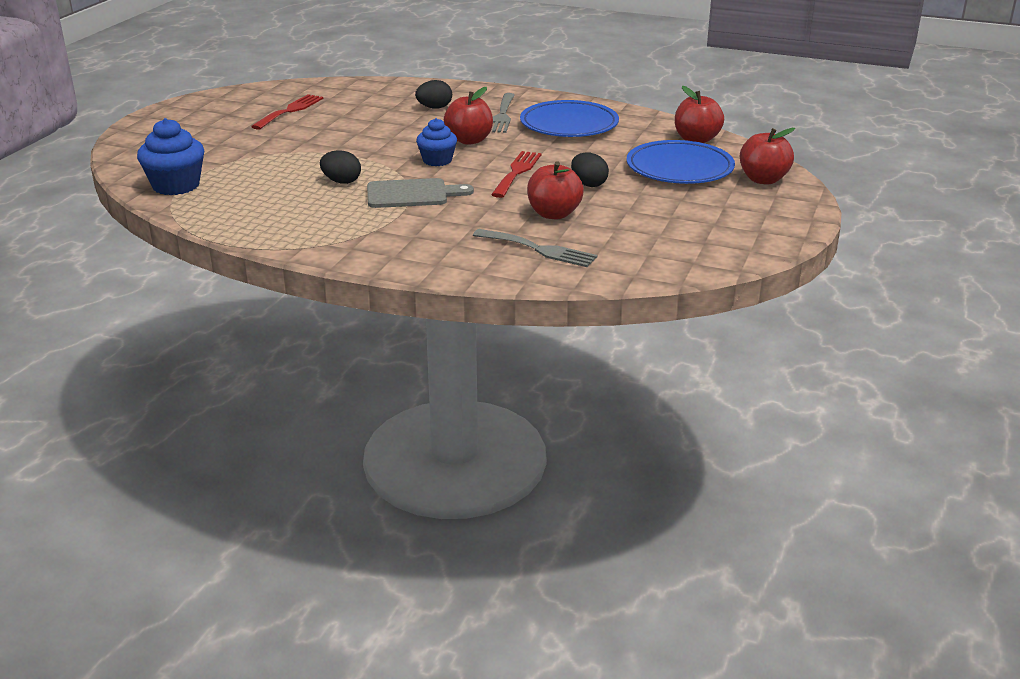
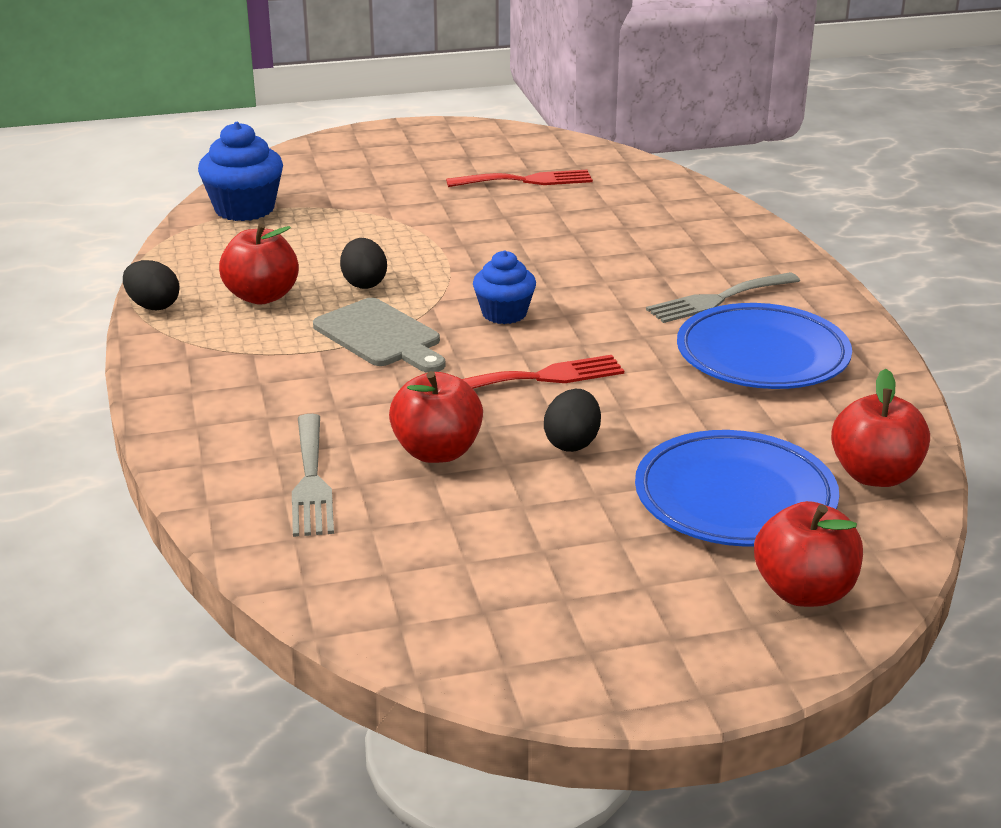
camera: 55 degrees right, 0 degrees up
black egg [415,80,452,109] -> black egg moved to [123,260,179,310]
red apple [444,87,493,145] -> red apple moved to [219,224,299,305]

